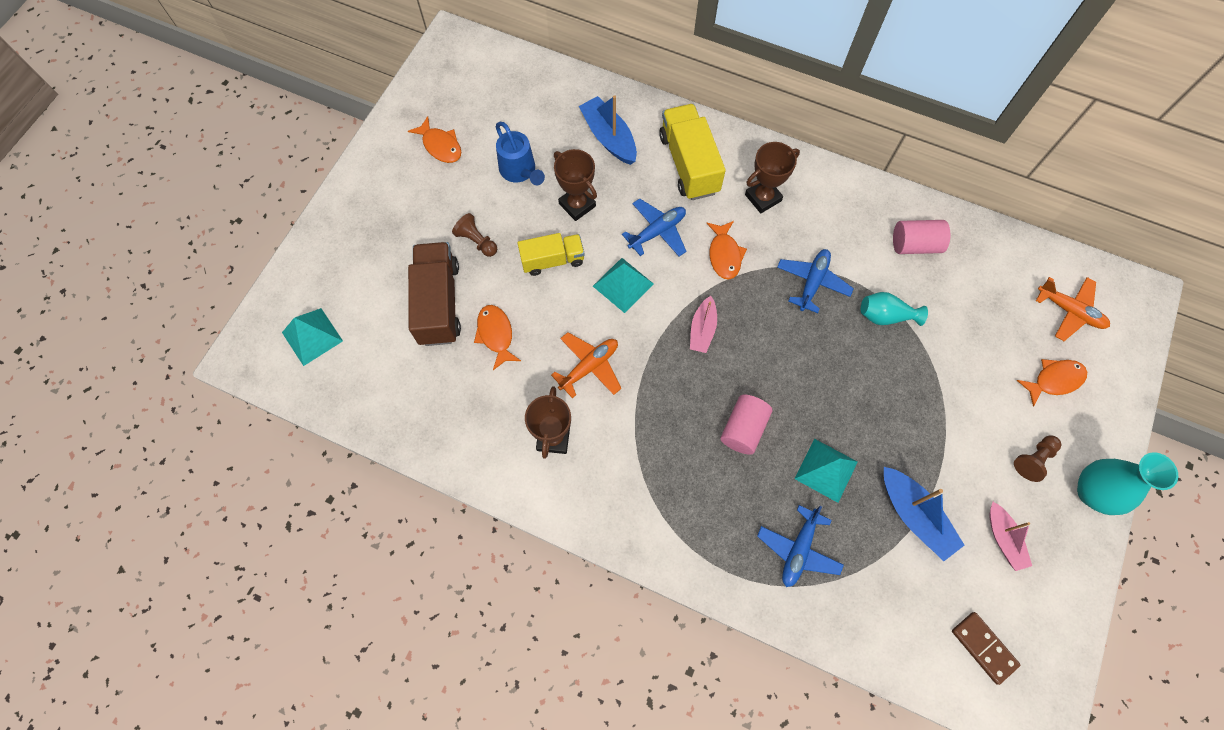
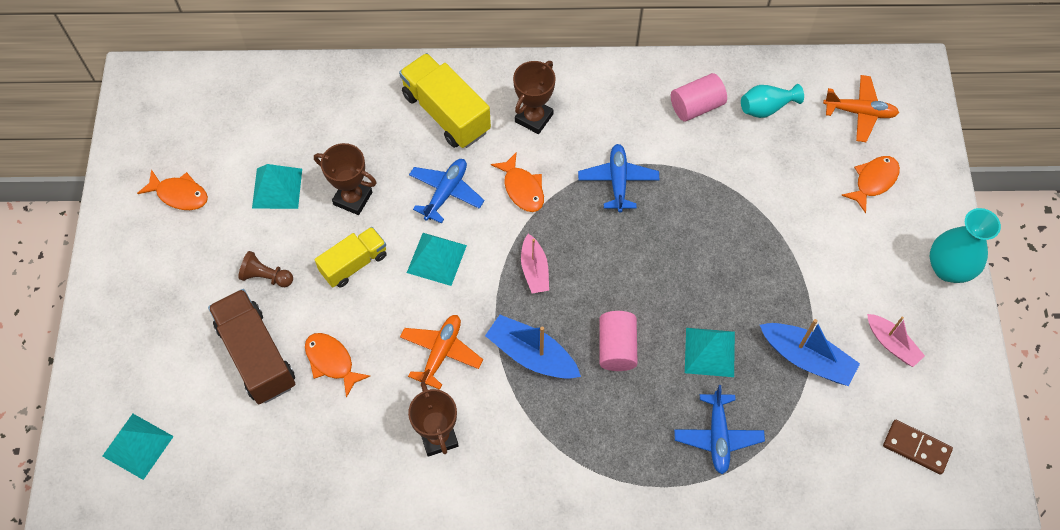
camera: 25 degrees left, 5 degrees down
blue watering can [496,122,545,185] -> turquoise pyramid [252,164,302,209]
blue boat [579,95,637,165] -> blue boat moved to [485,315,581,379]
turquoise vase [861,292,928,326] -> turquoise vase moved to [741,84,804,118]
brown pawn [1014,436,1061,482] -> none

